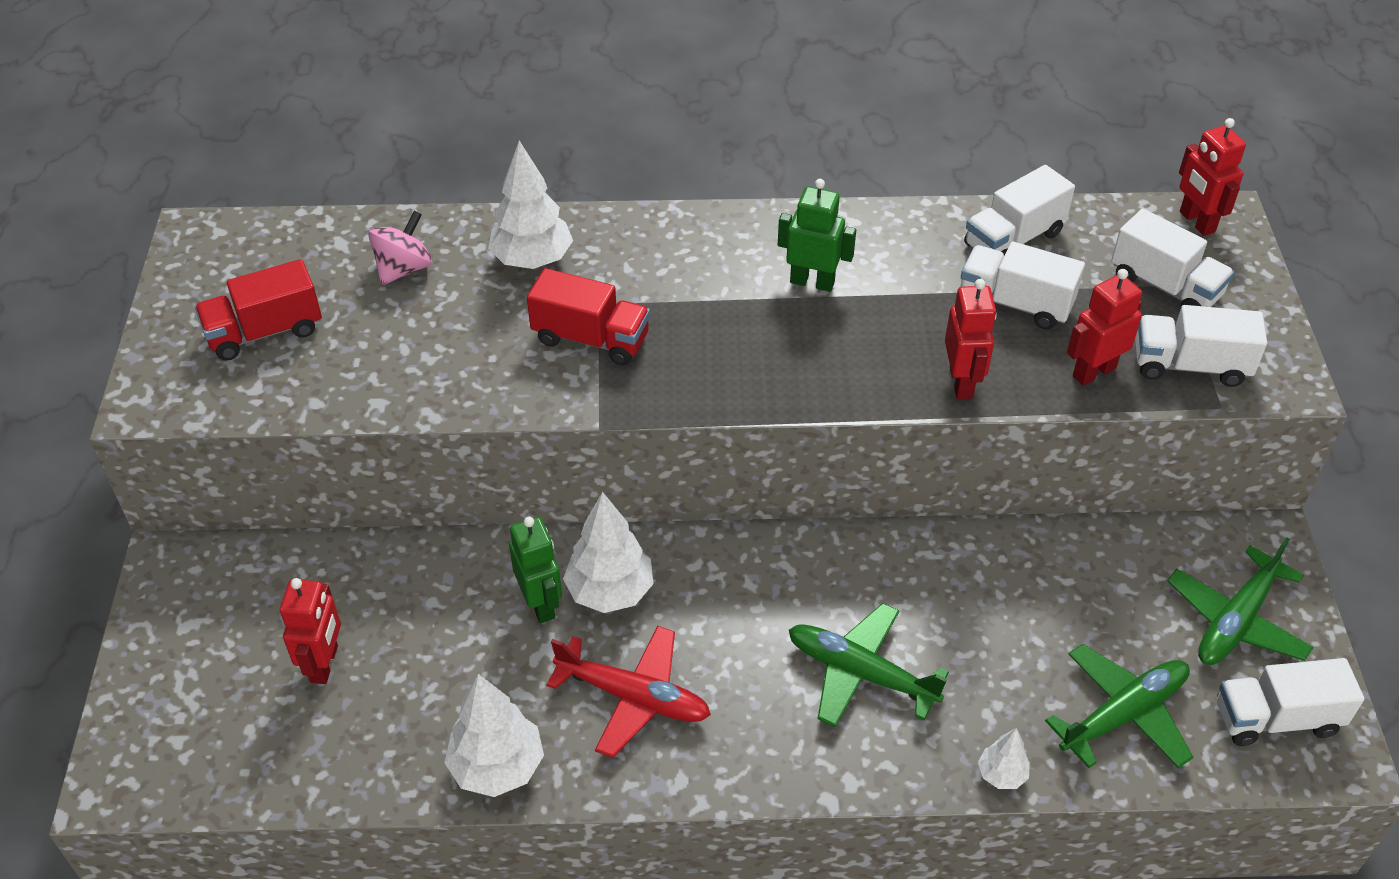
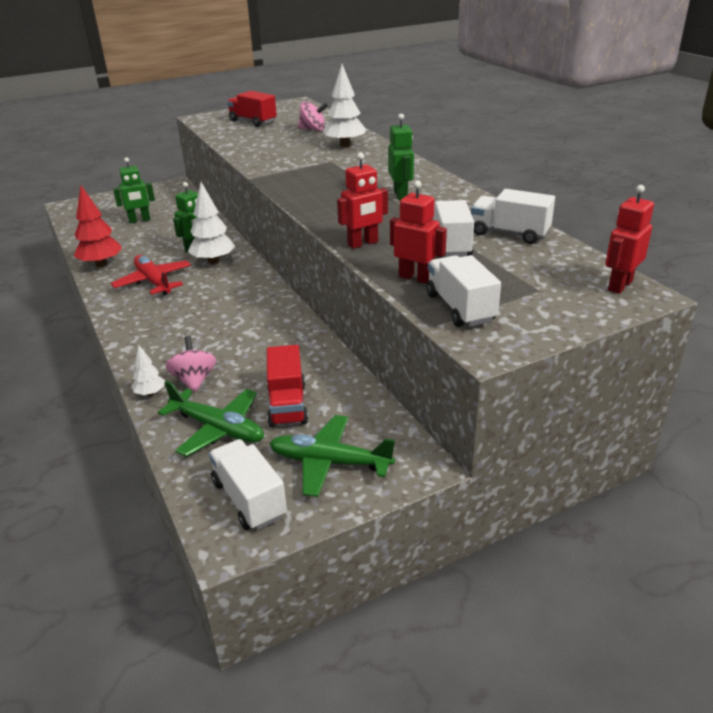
camera: 65 degrees right, 15 degrees down
red robot [280,578,341,684] -> green robot [113,158,155,223]
white tree [444,674,544,797] -> red tree [74,185,122,267]
red truck [527,268,650,366] -> red truck moved to [267,345,308,427]
red plane [546,626,711,758] -> red plane turned 150 degrees clockwise [111,255,191,295]
green plane [789,603,949,727] -> none
white truck [1111,209,1234,307] -> none
none -> pink spinning top [166,336,216,392]

